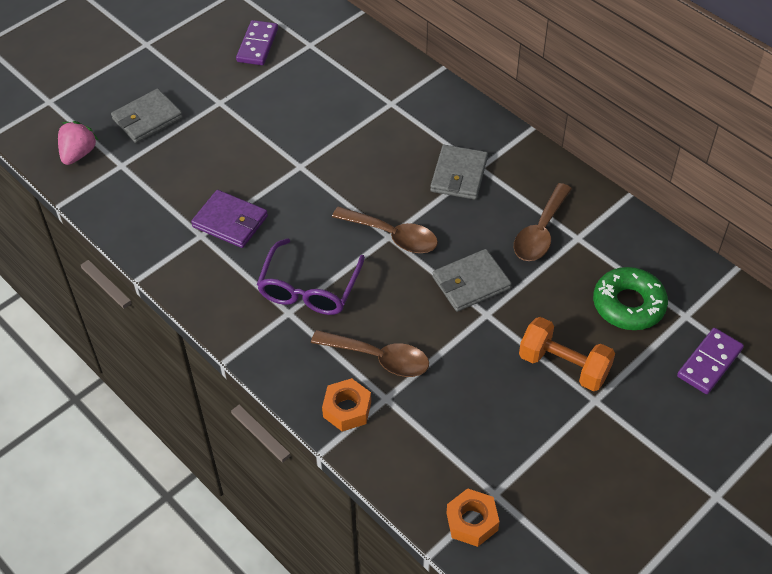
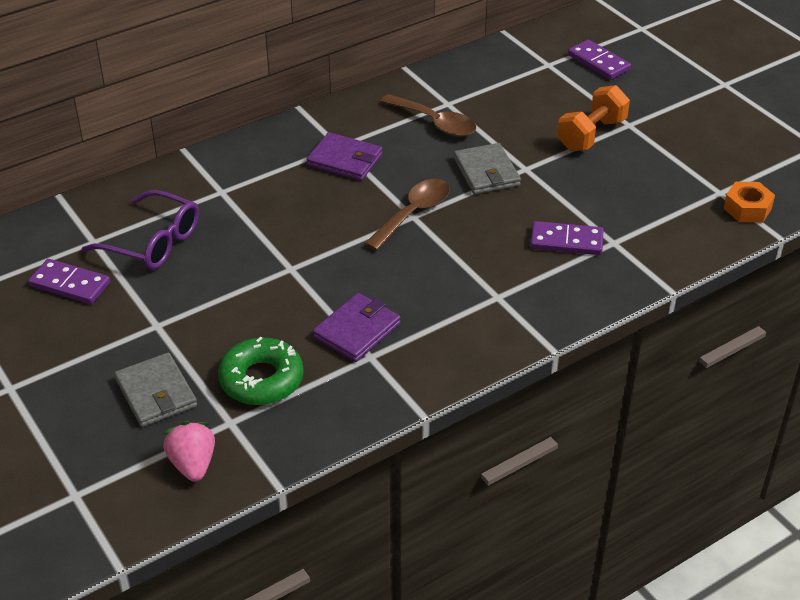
camera: 80 degrees left, 10 degrees down
pink strawberry [58,121,98,165] -> pink strawberry turned 45 degrees clockwise [163,421,215,482]
purple glasses [257,238,365,315] -> purple glasses moved to [81,190,199,269]
brown spoon [311,330,429,377] -> purple domino [530,221,604,255]
orange nut [322,378,371,432] -> none
grey wallet [430,145,488,200] -> purple wallet [306,132,382,181]
green donut [593,267,668,330] -> green donut moved to [218,337,304,405]

